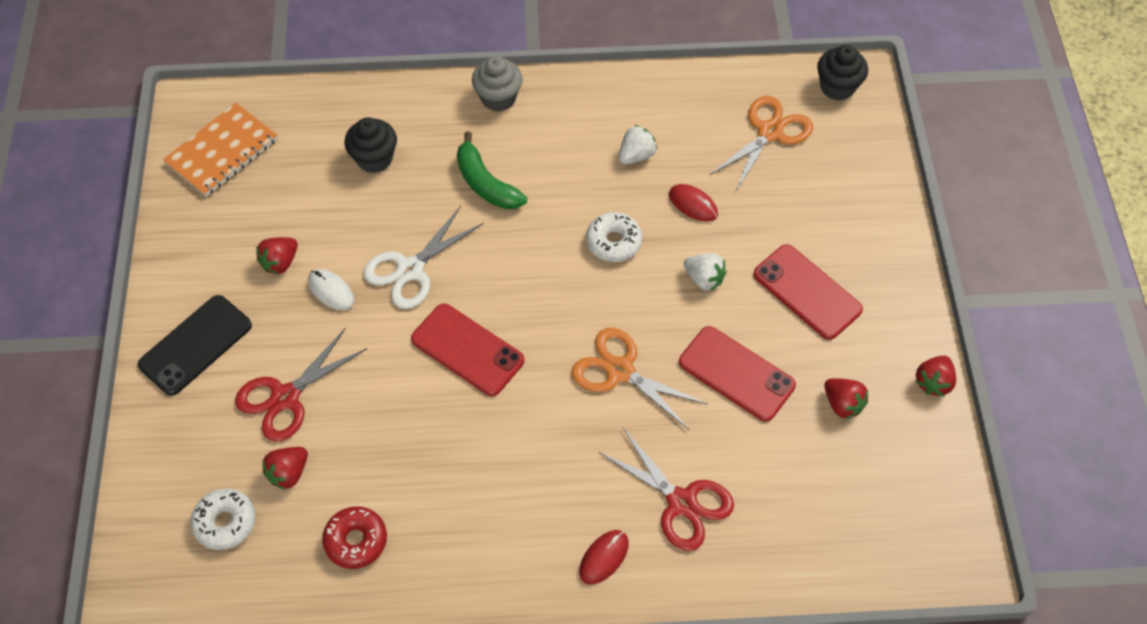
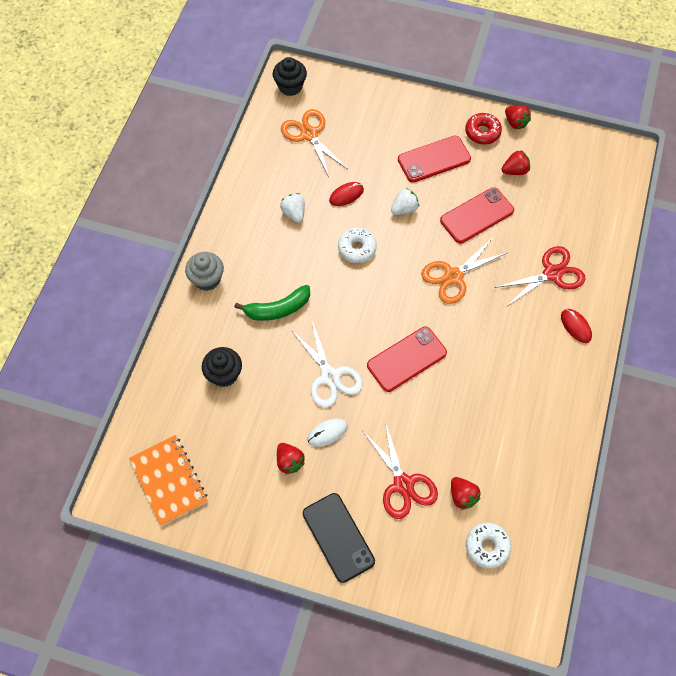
camera: 70 degrees left, 5 degrees up
red donut [322,506,387,569] -> red donut moved to [465,113,502,145]

